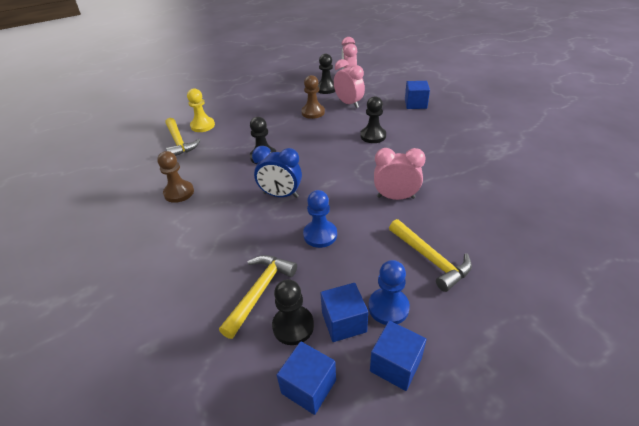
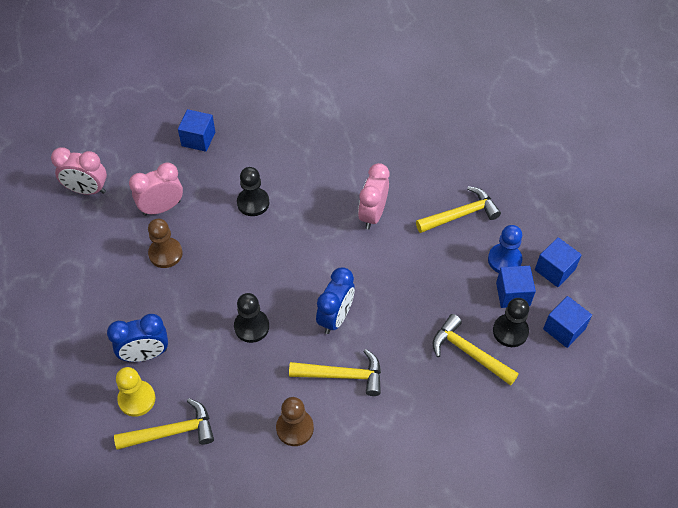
camera: 80 degrees left, 15 degrees up
blue pawn [303,190,337,248] -> none
black pawn [318,54,335,94] -> none
none -> blue clock [107,314,168,362]
none -> yellow hammer [289,349,381,396]

